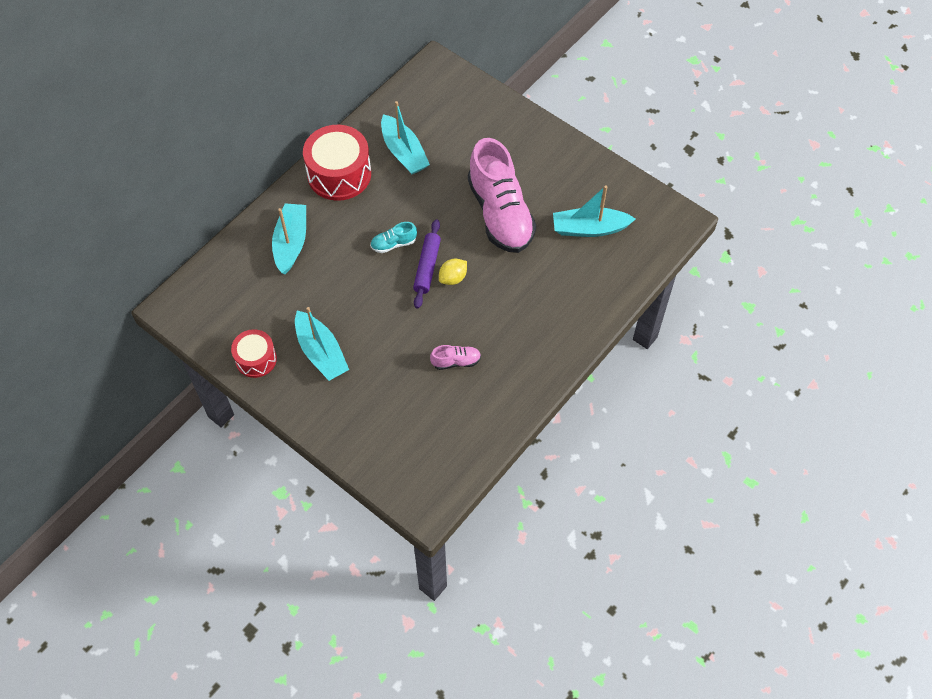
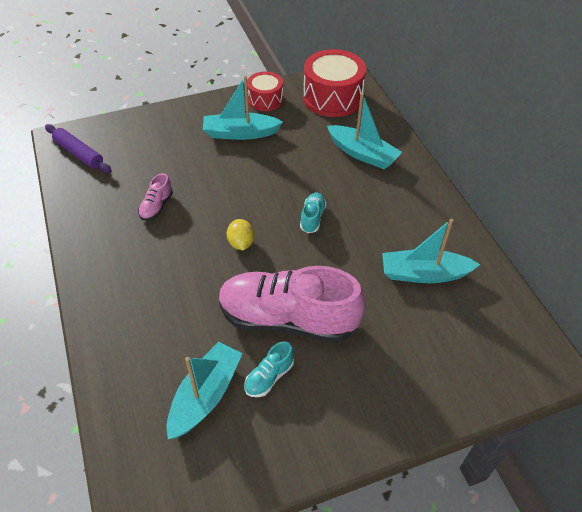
camera: 120 degrees right, 10 degrees down
red drum [303,125,371,201] -> red drum moved to [303,49,366,117]
purple rolling pin [413,219,441,309] -> purple rolling pin moved to [45,124,112,173]
none -> turquoise shoe [244,341,294,397]

